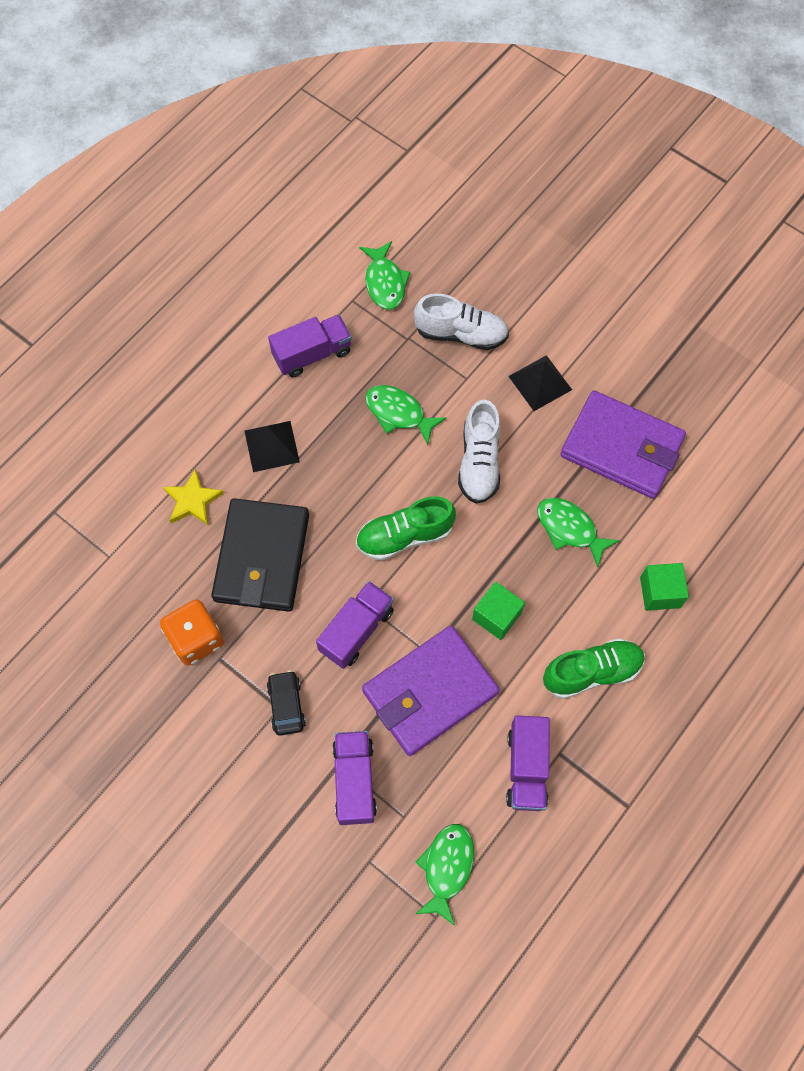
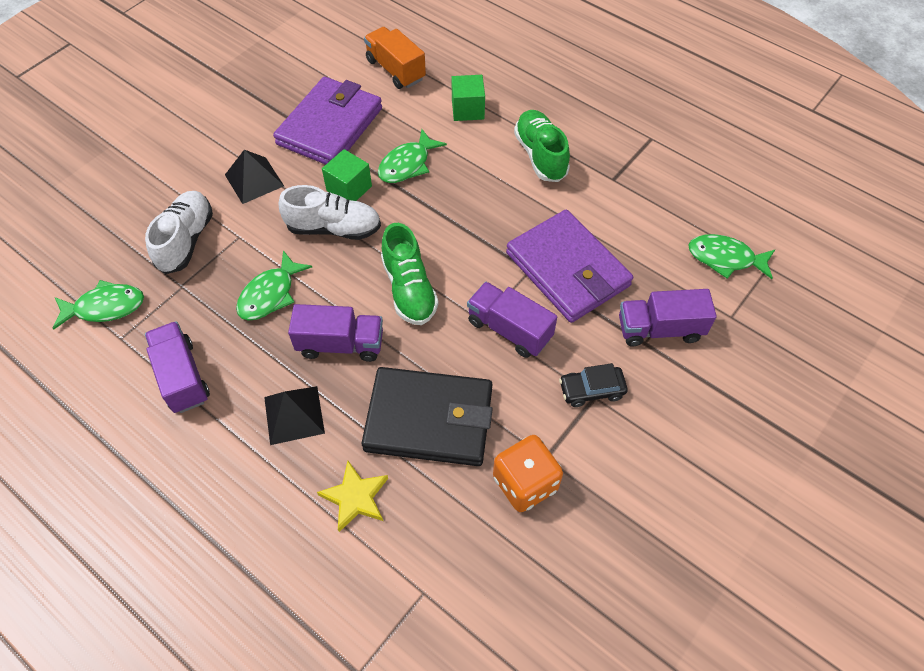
camera: 90 degrees left, 10 degrees down
green cube [472,581,525,640] -> green cube moved to [322,149,372,201]
purple truck [506,715,550,811] -> purple truck moved to [288,304,383,362]
none -> orange truck [364,27,426,89]

